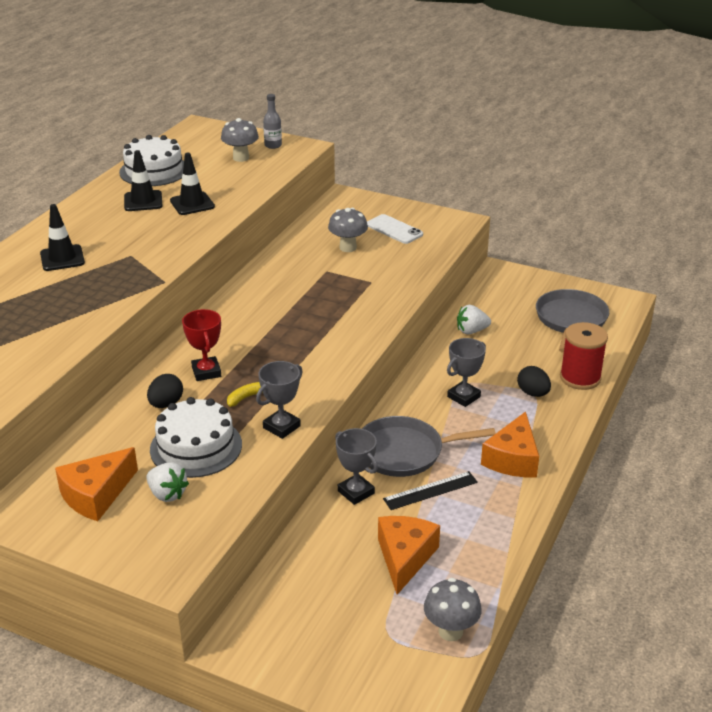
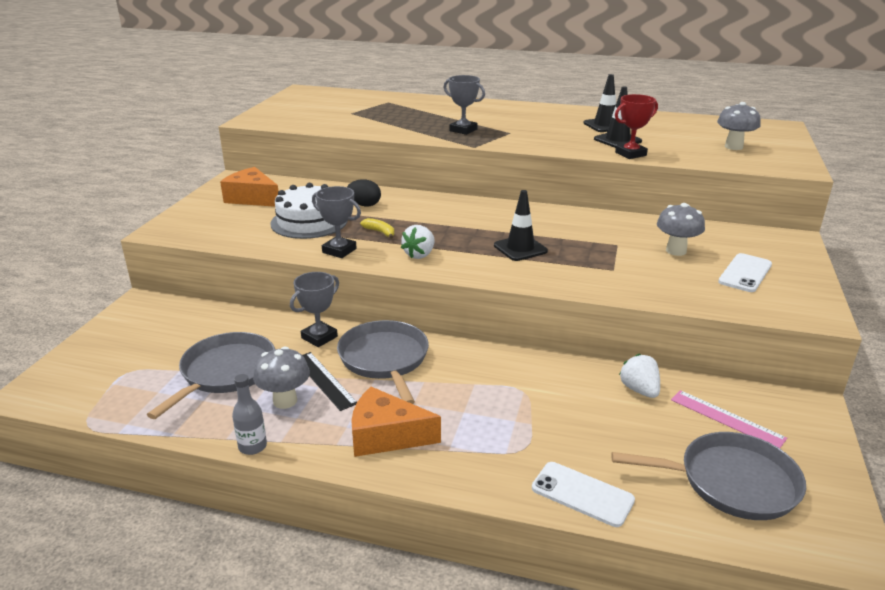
camera: 80 degrees right, 5 degrees down
black traffic cone [40,204,85,271] -> black traffic cone moved to [494,190,548,261]
white cake [119,135,184,186] -> none
white strawberry [146,462,189,502] -> white strawberry moved to [401,225,434,259]
red trophy [182,309,221,381] -> red trophy moved to [615,94,658,159]
grey bottle [263,94,282,149] -> grey bottle moved to [232,374,267,455]
orange cheese [378,516,440,595] -> grey pan [147,332,275,419]
grey mushroom [424,578,482,641] -> grey mushroom moved to [253,346,310,409]
grey trophy [447,338,486,407] -> grey trophy moved to [443,75,485,135]
black egg [517,366,551,397] -> none
red spool [560,322,608,390] -> white phone [532,462,635,527]
none -> pink ruler [671,390,787,448]

